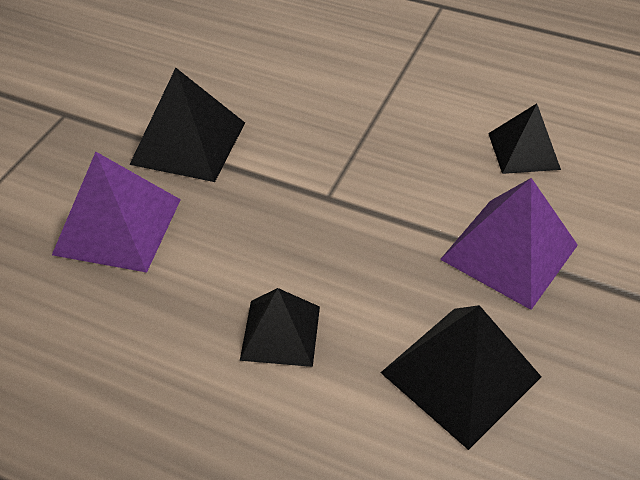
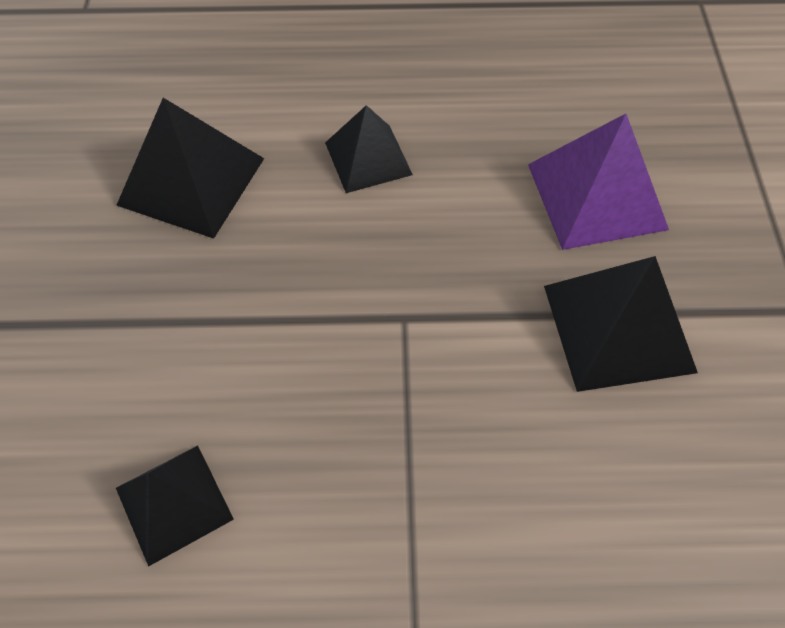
camera: 155 degrees right, 10 degrees up
purple pyramid [440,178,578,310] -> none

